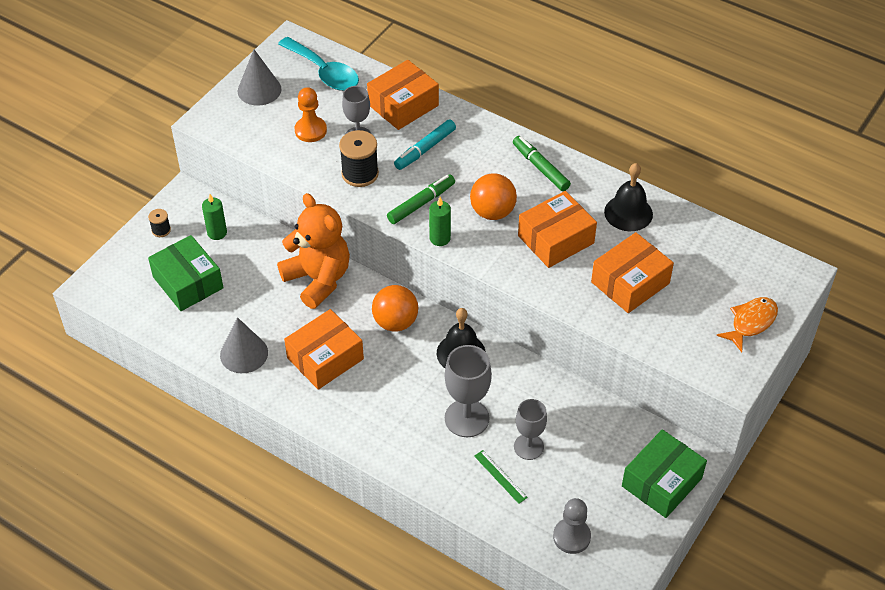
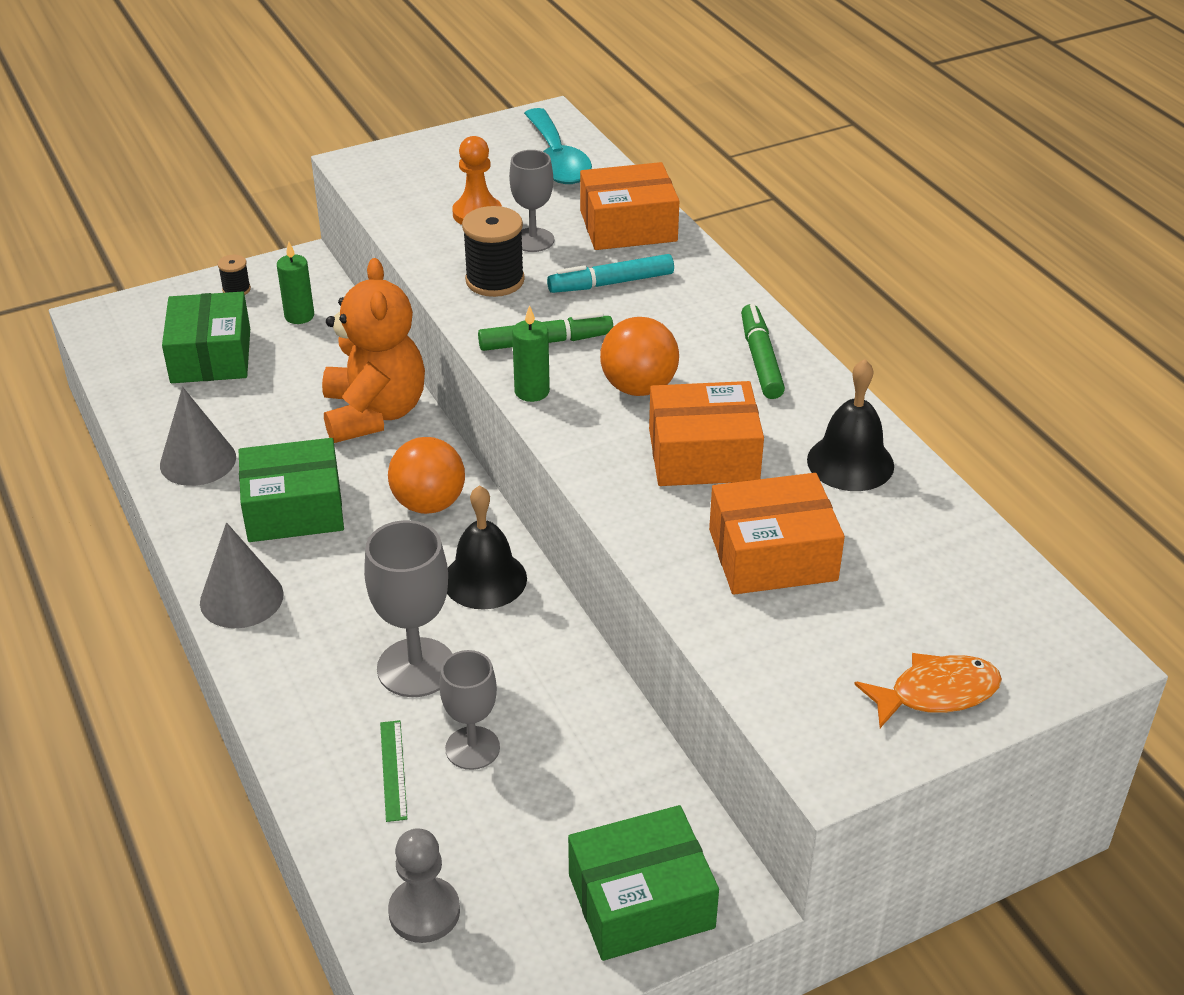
camera: 30 degrees right, 10 degrees down
grey cone [238,49,282,106] -> grey cone moved to [200,522,284,628]
orange box [284,309,364,390] -> green box [239,438,344,542]

